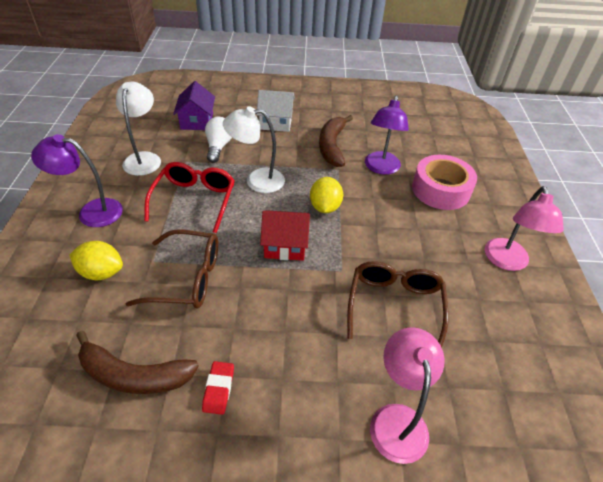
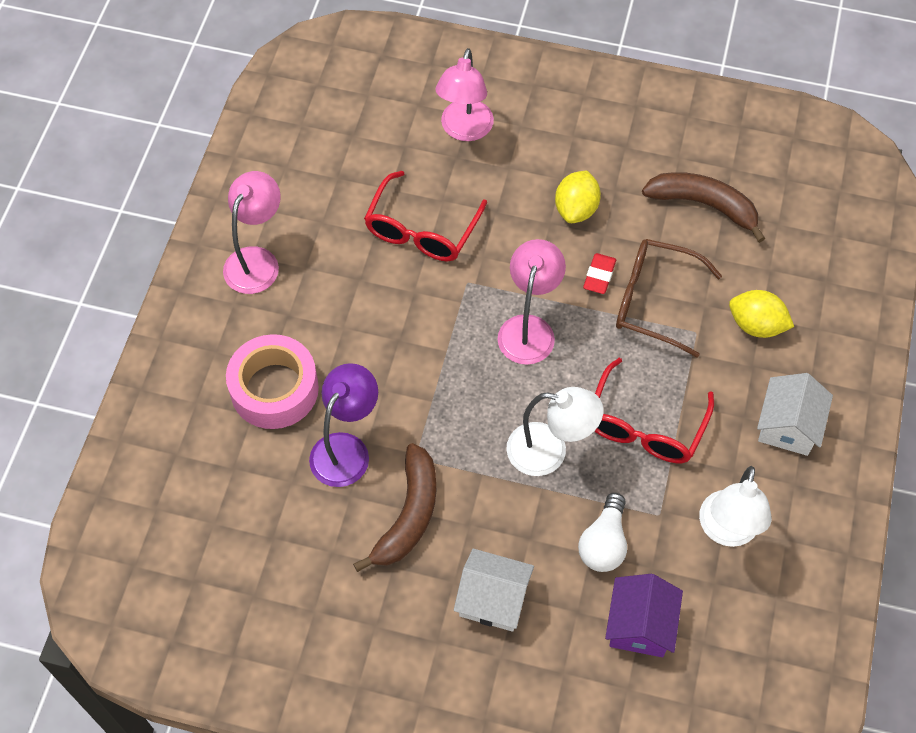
camera: 165 degrees left, 15 degrees up
purple lamp [31,134,123,227] -> white house [757,373,833,456]
red eraser [202,361,234,415] -> red eraser moved to [583,253,616,294]
red house [260,210,310,261] -> pink lamp [498,239,566,365]
yellow lemon [310,177,343,213] -> yellow lemon moved to [555,171,601,223]
brown glasses [347,261,449,348] -> red glasses [364,171,487,261]

